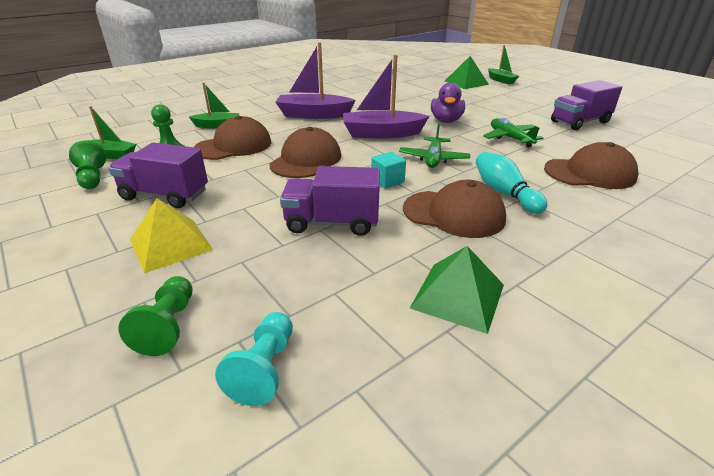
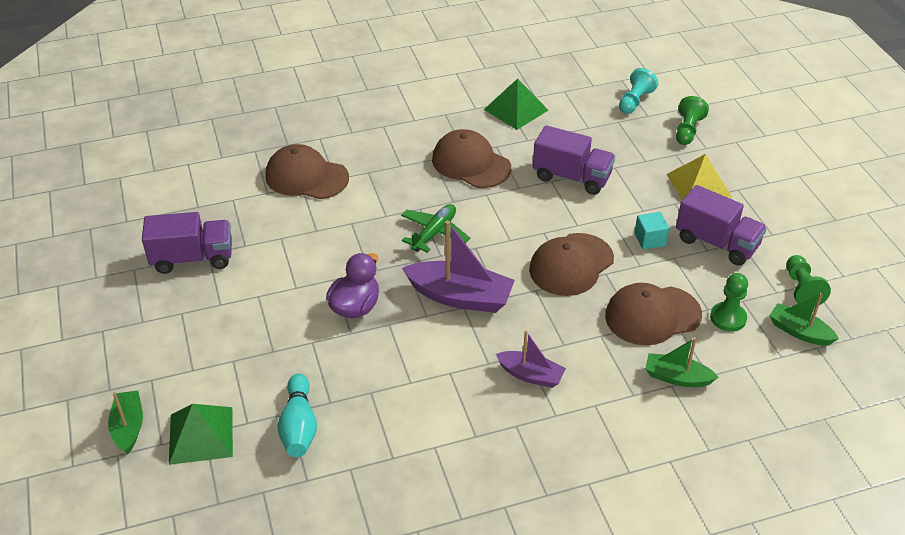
camera: 160 degrees left, 10 degrees up
purple boat [275,42,356,119] -> purple boat [496,330,566,388], size x0.59
turquoise cube [371,152,406,188] -> turquoise cube moved to [634,212,669,249]
turquoise bowling pin [476,152,547,214] -> turquoise bowling pin moved to [277,373,317,457]
green plane [483,118,543,148] -> none

